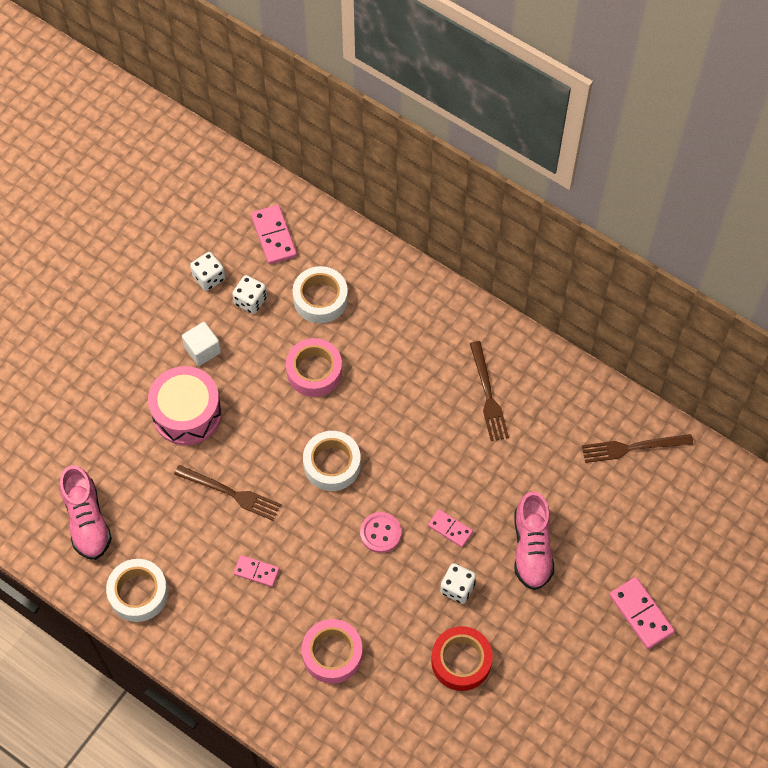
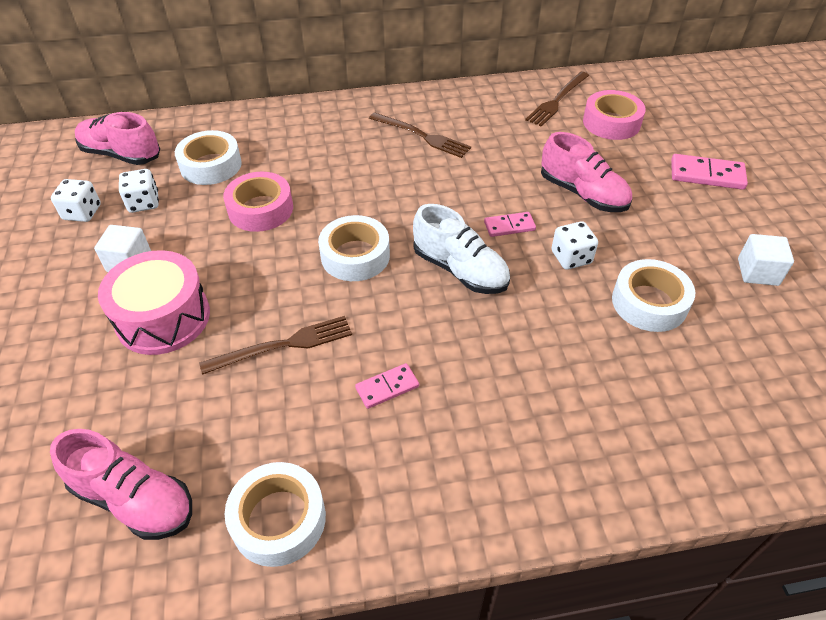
camera: 45 degrees left, 15 degrees down
pink domino [251,205,297,264] -> pink shoe [75,112,160,165]
pink tape [302,619,363,684] -> pink tape moved to [583,90,646,140]
pink button [360,512,402,553] -> white shoe [413,204,510,294]
red tape [431,626,493,691] -> white tape [612,259,695,332]
none -> white cube [738,234,794,286]

